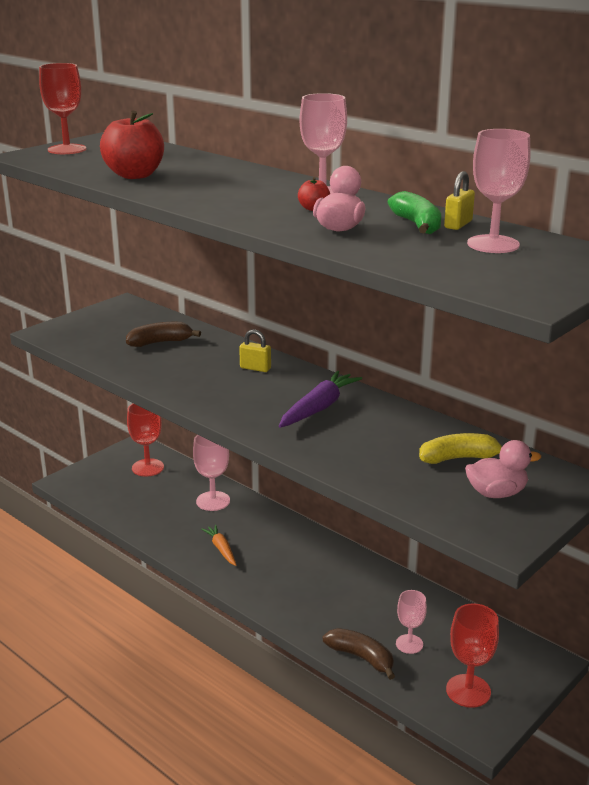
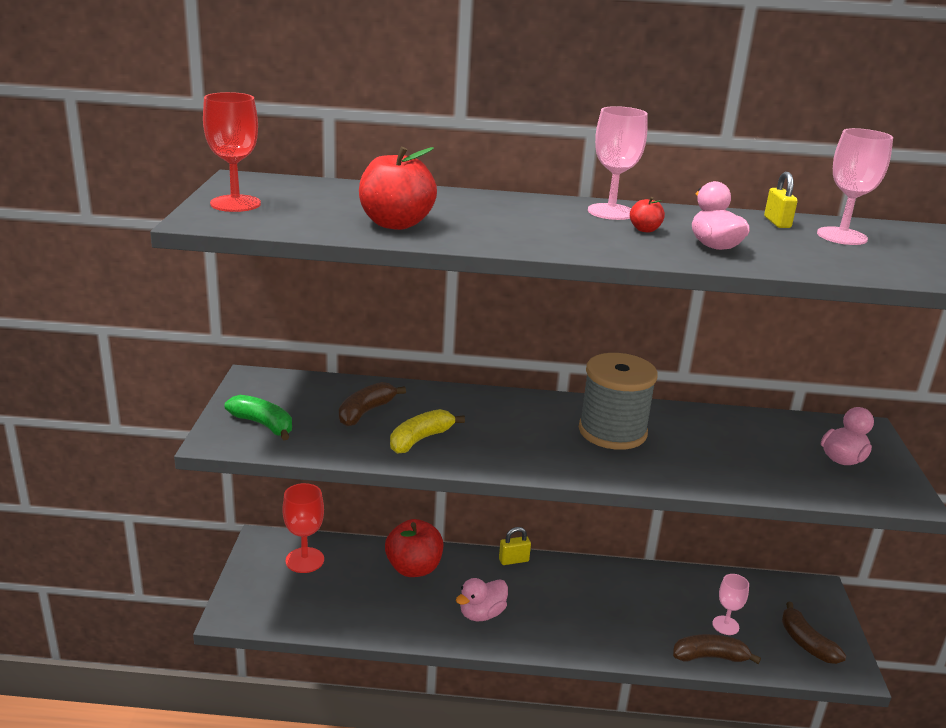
camera: 40 degrees left, 0 degrees up
pink goblet [193,435,230,511] -> red apple [385,519,443,577]
orange carrot [201,525,236,566] -> pink duck [456,578,508,621]
yellow padlock [239,329,271,372] -> yellow padlock moved to [499,527,531,565]
purple carrot [279,371,362,428] -> grey spool [579,353,658,450]
green banana [388,191,441,234] -> green banana moved to [225,395,292,440]
yellow banana [419,433,502,464] -> yellow banana moved to [390,409,465,454]
red goblet [446,603,499,708] -> brown banana [782,601,846,664]

